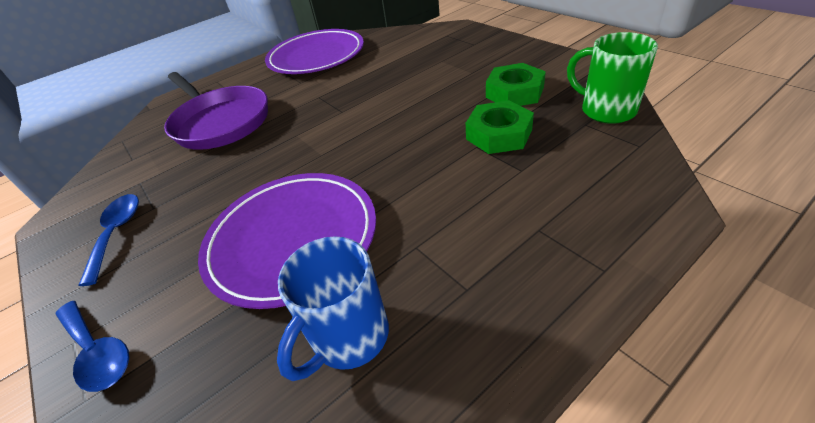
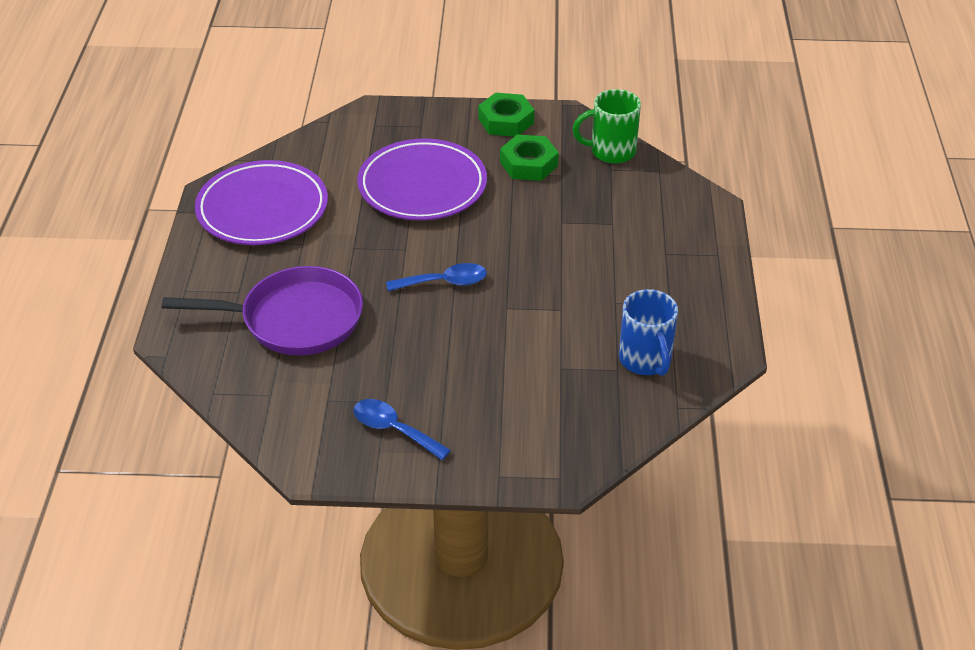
camera: 55 degrees left, 0 degrees up
blue spoon [55,301,129,392] -> blue spoon moved to [386,263,487,291]
purple plate [198,173,376,309] -> purple plate moved to [357,139,487,220]
green nut [466,100,534,154] -> green nut moved to [478,93,534,137]

